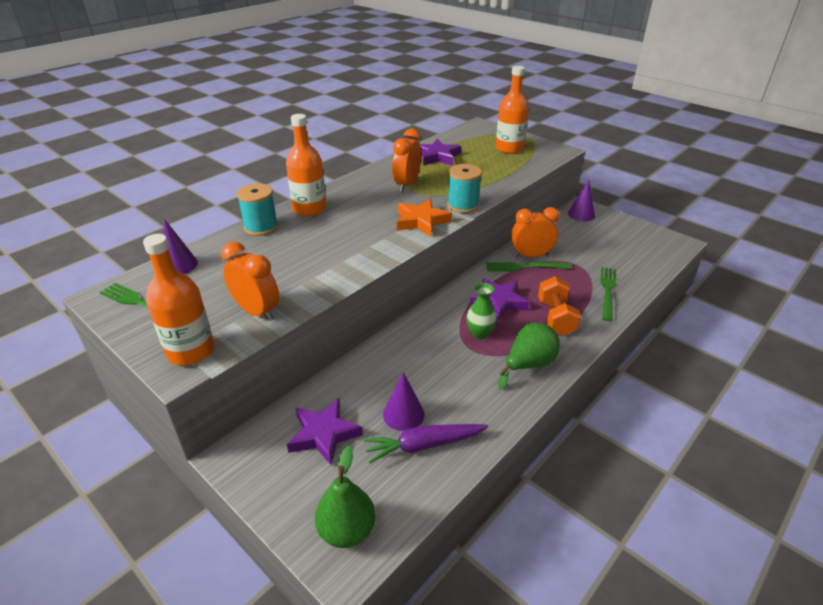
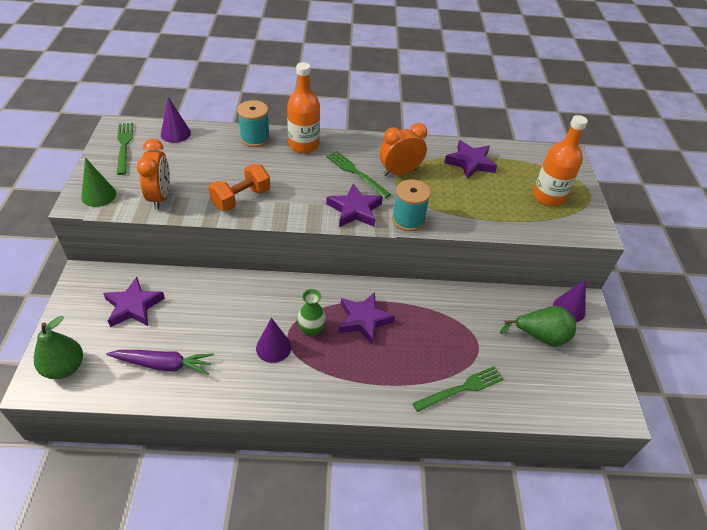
camera: 45 degrees right, 10 degrees up
orange bottle [143,234,215,365] -> green cone [81,157,116,207]
purple carrot [363,424,488,464] -> purple carrot turned 150 degrees clockwise [107,350,214,375]
purple cone [383,372,425,431] -> purple cone moved to [256,318,291,363]
orange star [397,199,452,236] -> purple star [327,183,383,227]
green fork [486,262,572,272] -> green fork moved to [326,151,391,198]
green pear [498,323,560,389] -> green pear moved to [500,306,576,347]
orange clock [511,207,560,258] -> none
orange dumbbell [538,276,581,336] -> orange dumbbell moved to [209,164,270,211]

